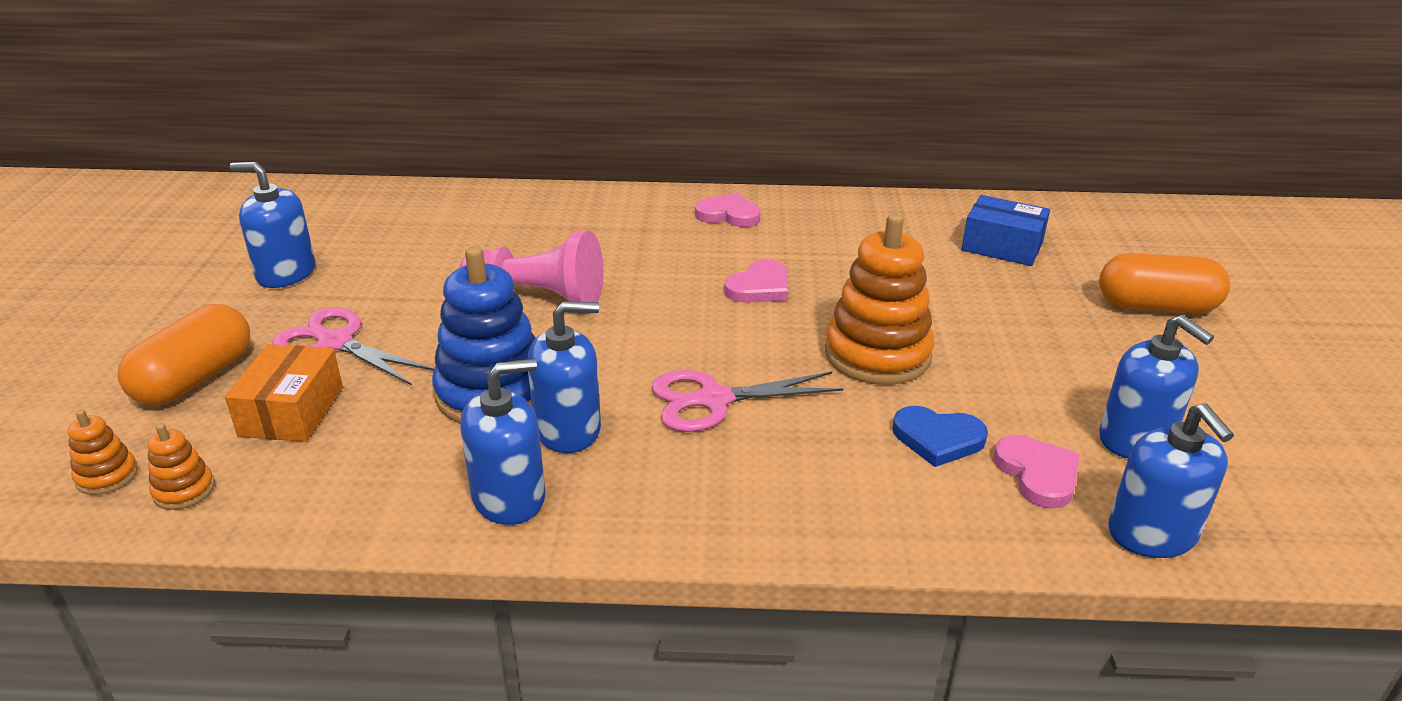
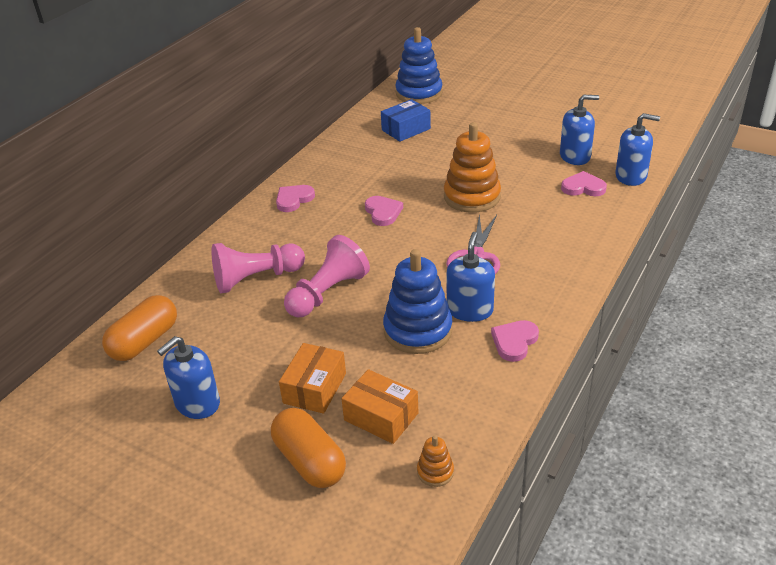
camera: 60 degrees left, 5 degrees up
orange stacking toy [68,409,138,495] -> none
pink scissors [272,307,434,385] -> orange box [279,343,346,414]
blue soap dispenser [460,359,545,525] -> pink heart [491,320,539,362]
blue heart [892,406,988,467] -> none
orange capsule [1099,253,1230,313] -> orange capsule moved to [102,295,177,361]
none -> pink pawn [212,243,305,293]
none -> blue stacking toy [395,27,443,104]

